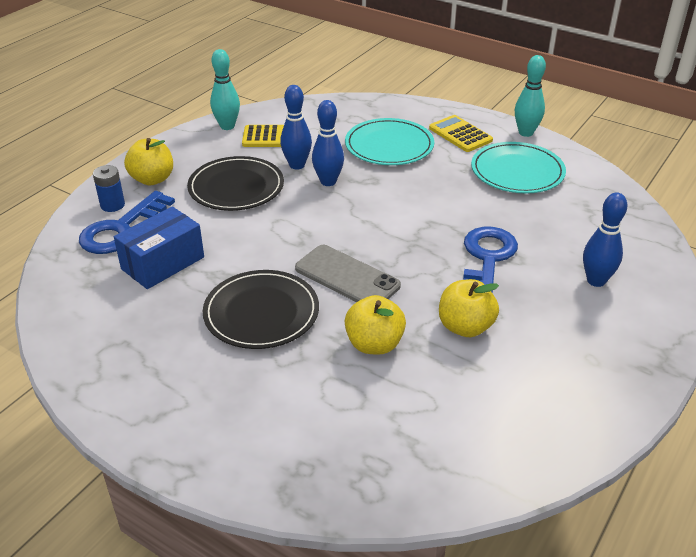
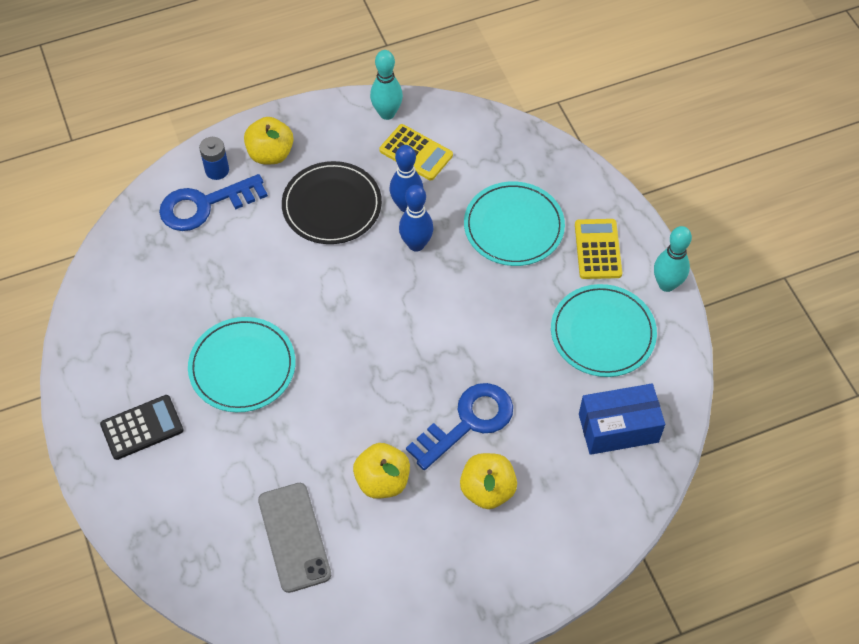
camera: 35 degrees right, 20 degrees up
blue box [114,207,204,289] -> blue box moved to [579,384,665,455]
black plate [203,270,319,349] -> turquoise plate [188,317,296,412]
grey phone [295,245,401,302] -> grey phone moved to [258,483,331,593]
yellow apple [345,295,406,354] -> yellow apple moved to [460,453,517,509]
blue bowling pin [583,192,627,287] -> none
none -> black calculator [100,395,183,460]

